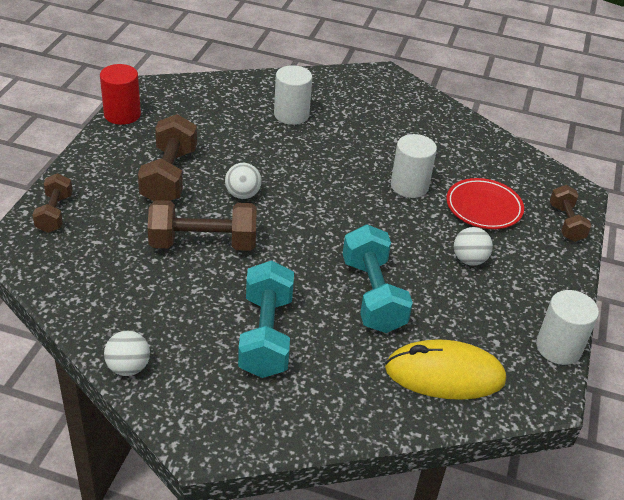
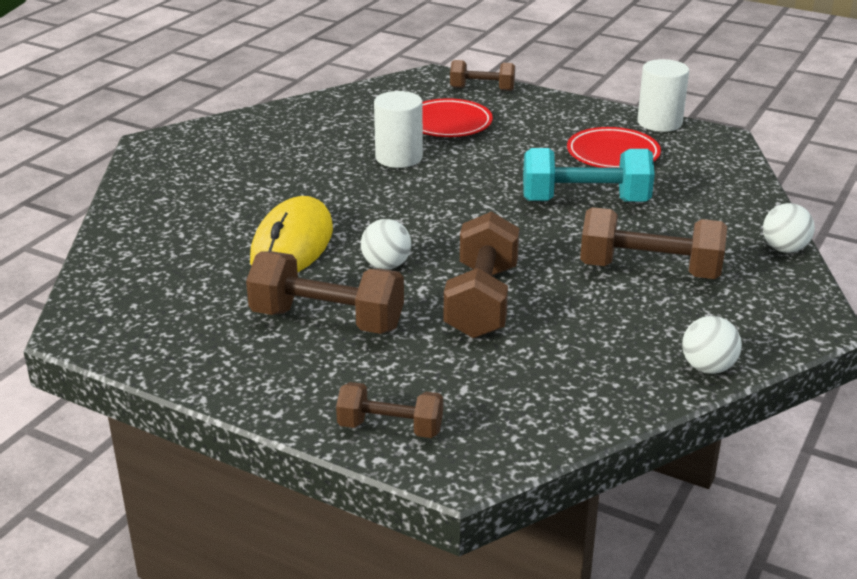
camera: 75 degrees left, 10 degrees down
red cylinder [100,64,141,125] -> none
turquoise dumbbell [238,260,294,378] -> brown dumbbell [580,207,727,279]
white cylinder [274,65,312,125] -> none
yellow mouse [385,339,506,400] -> yellow mouse moved to [250,196,333,272]
white ball [454,227,493,266] -> white ball moved to [763,203,815,253]
none -> red plate [567,127,661,168]

